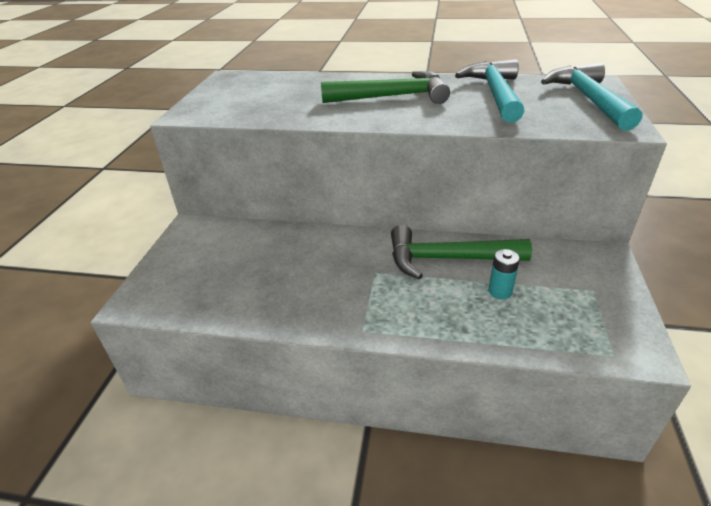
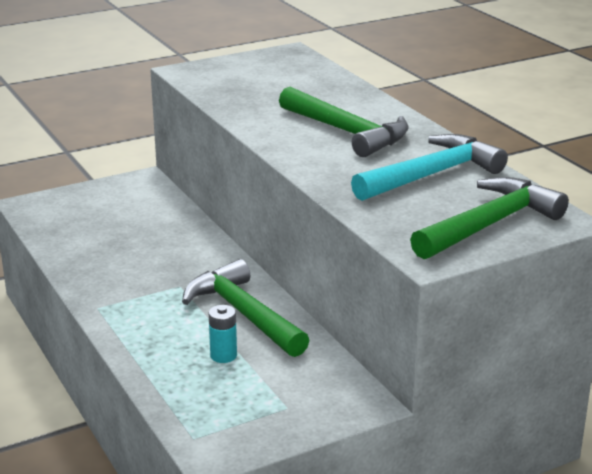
camera: 50 degrees right, 10 degrees down
turquoise hammer [541,63,642,131] -> green hammer [410,177,569,259]

